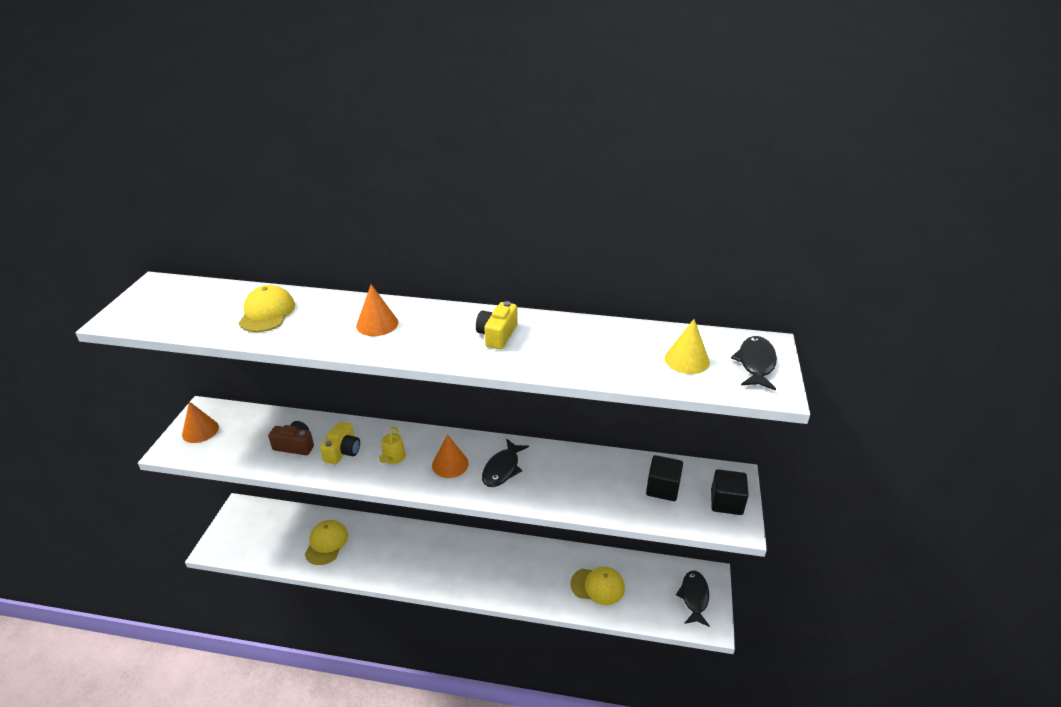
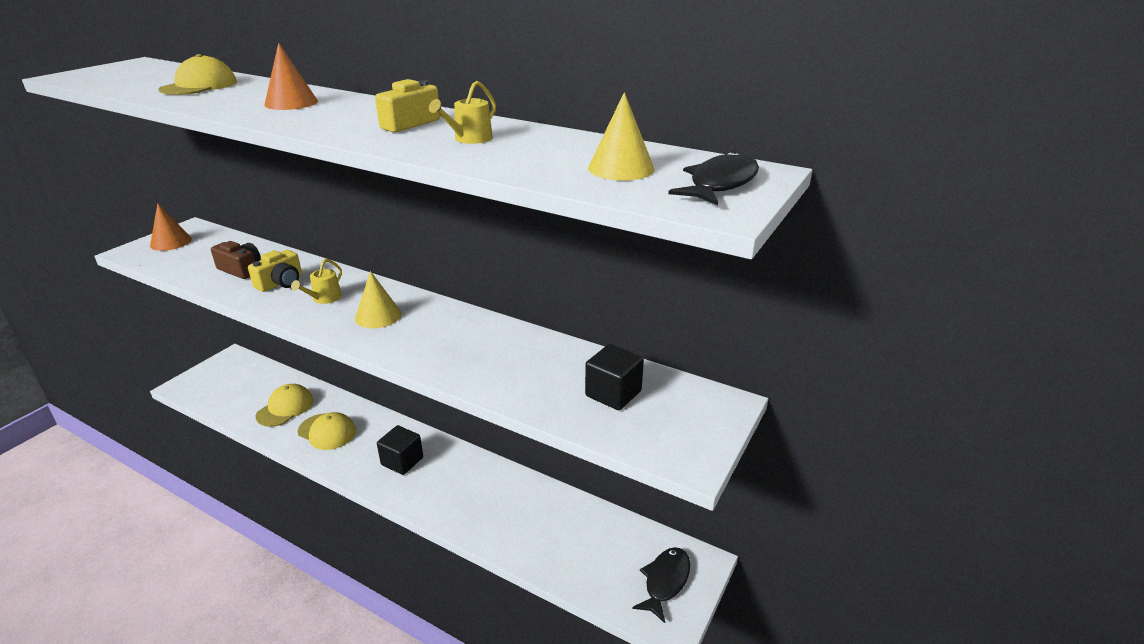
camera: 20 degrees right, 5 degrees down
orange cone [432,435,469,478] -> yellow cone [355,271,401,328]
black fish [482,439,529,487] -> none
yellow cap [571,567,625,605] -> yellow cap moved to [298,412,356,450]
black cube [711,469,749,515] -> black cube moved to [377,425,423,475]
none -> yellow watering can [429,81,496,144]

